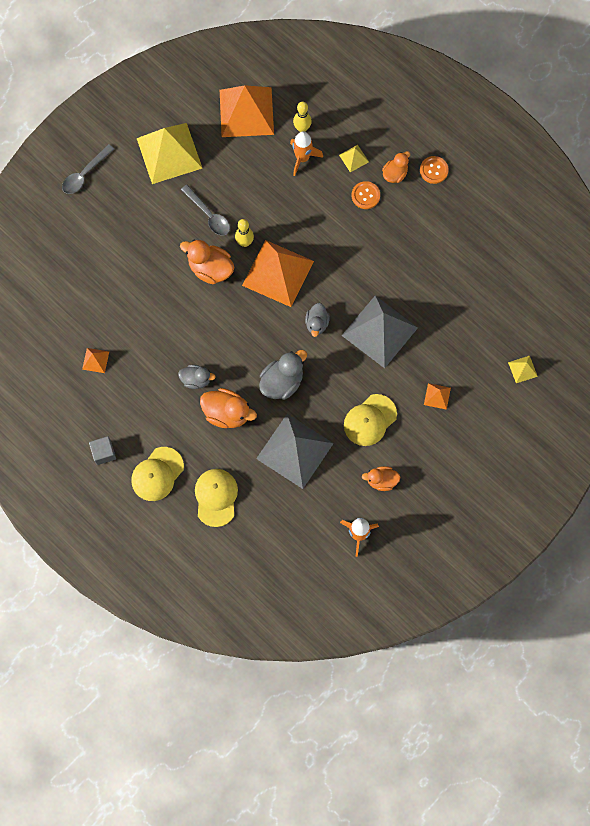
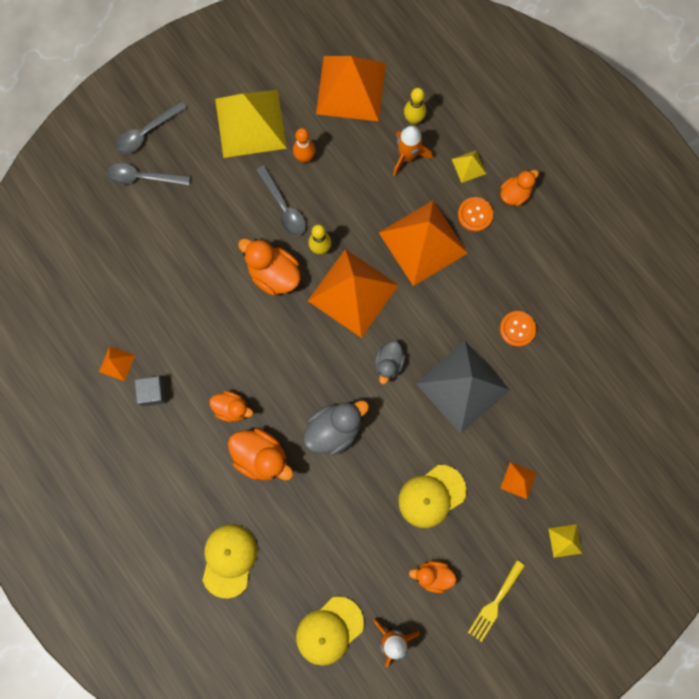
camera: 10 degrees right, 5 degrees up
grey cube [89,436,116,465] -> grey cube moved to [135,376,166,406]
yellow cap [131,447,184,501] -> yellow cap moved to [296,596,364,666]
grey duck [178,365,216,389] -> orange duck [209,391,253,422]
grey pyramid [256,414,334,489] -> none
orange button [420,156,449,184] -> orange button moved to [500,311,536,347]
yellow pyramid [508,356,538,383] -> yellow pyramid moved to [548,524,582,558]
none -> grey spoon [107,163,190,186]
none -> orange bowling pin [293,128,315,163]
none -> orange pyramid [379,201,468,286]
none -> yellow fork [468,560,525,642]

